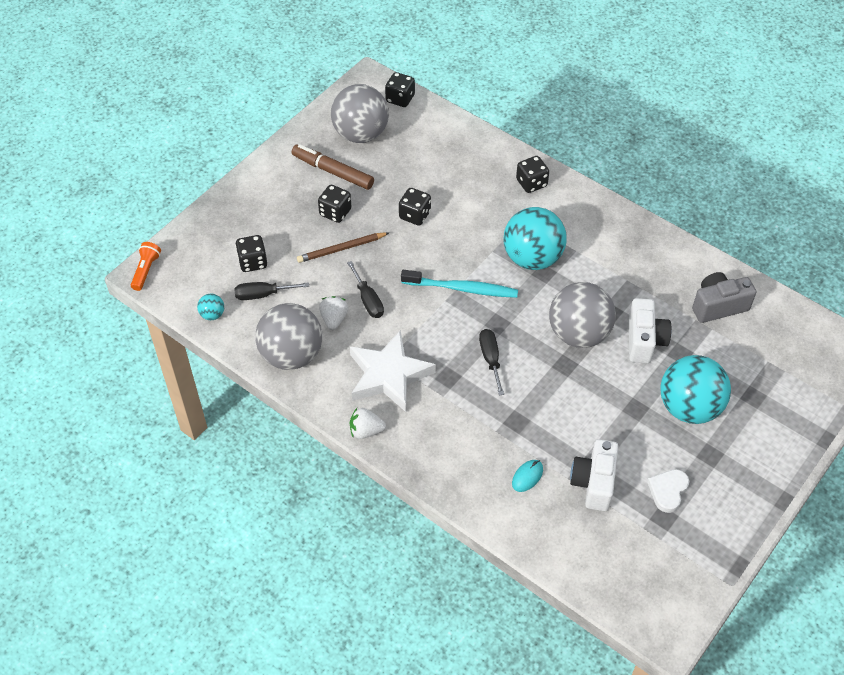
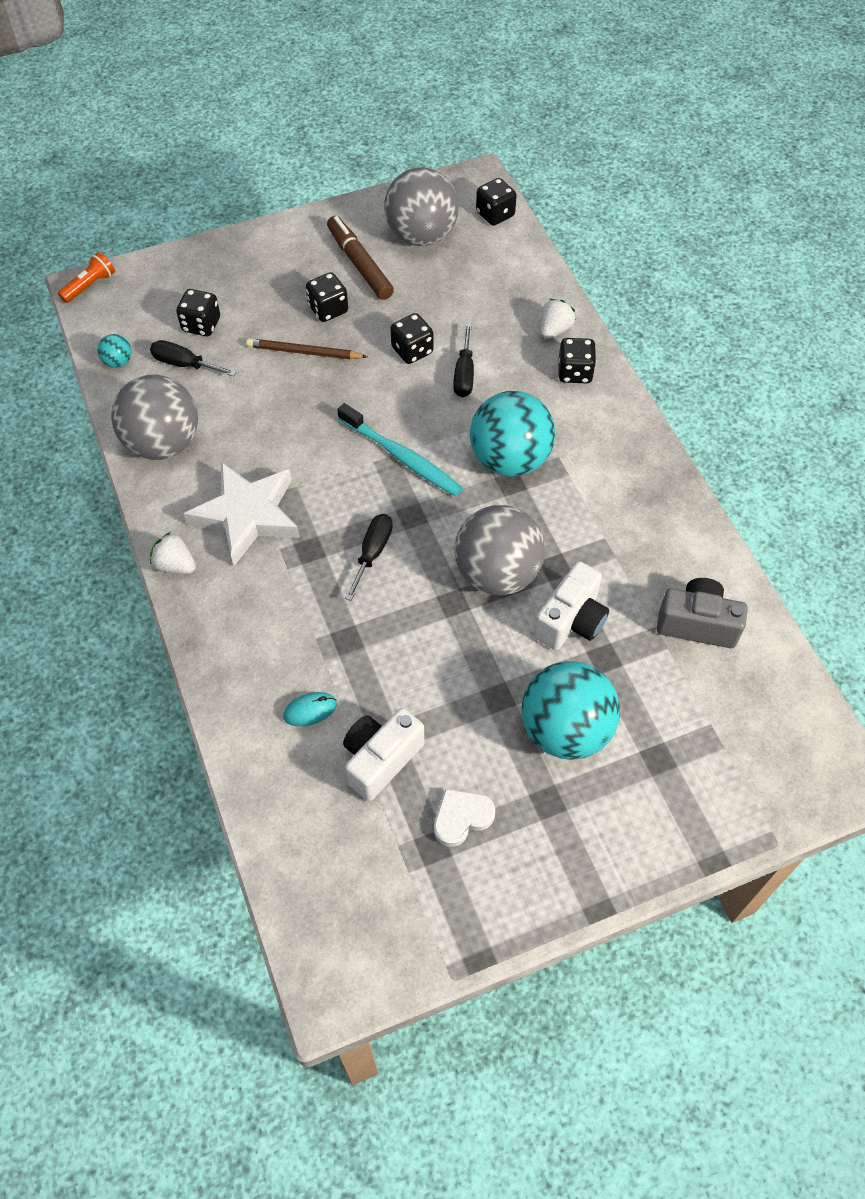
camera: 30 degrees right, 5 degrees up
white strawberry [319,296,348,330] -> white strawberry moved to [541,299,576,339]
black screwdriver [347,261,384,318] -> black screwdriver moved to [453,323,474,397]

